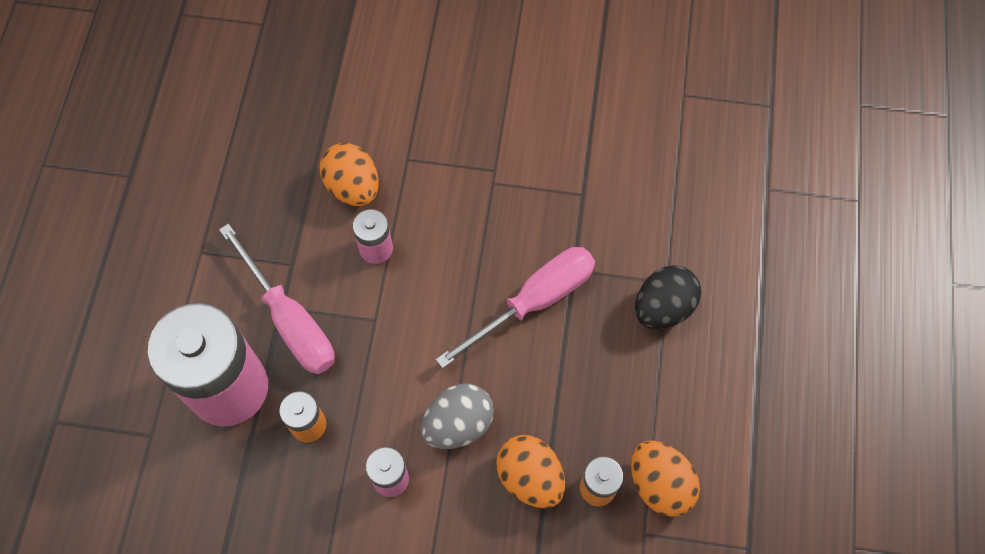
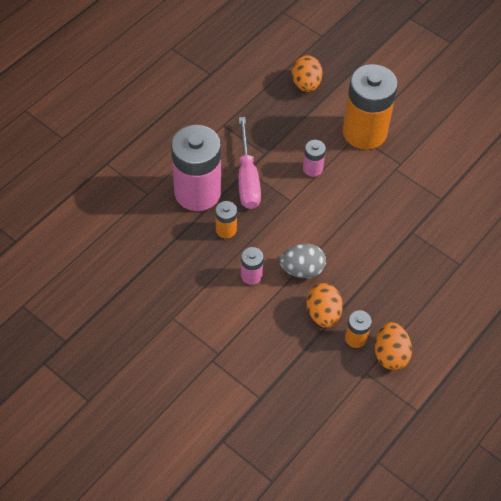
camera: 30 degrees right, 10 degrees down
orange egg [320,143,379,206] -> orange egg moved to [292,55,323,92]
pink screwdriver [436,247,595,369] -> none
black egg [635,265,701,329] -> none
none -> orange battery [343,64,398,150]

